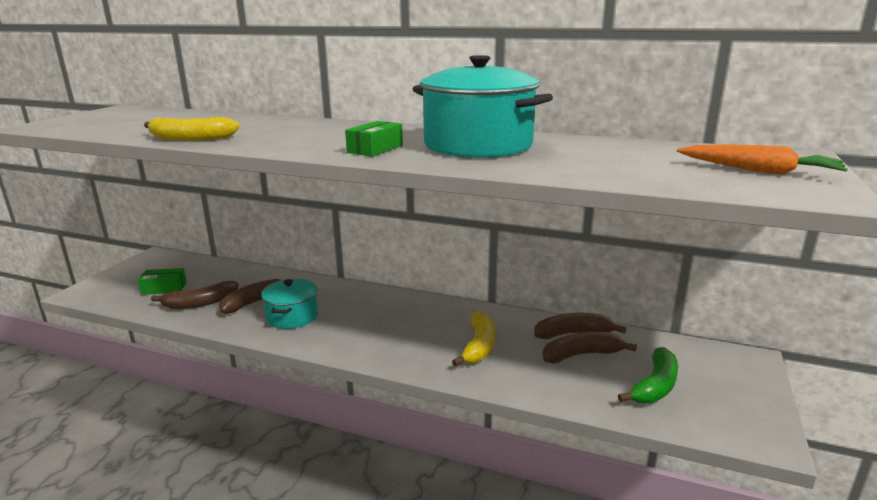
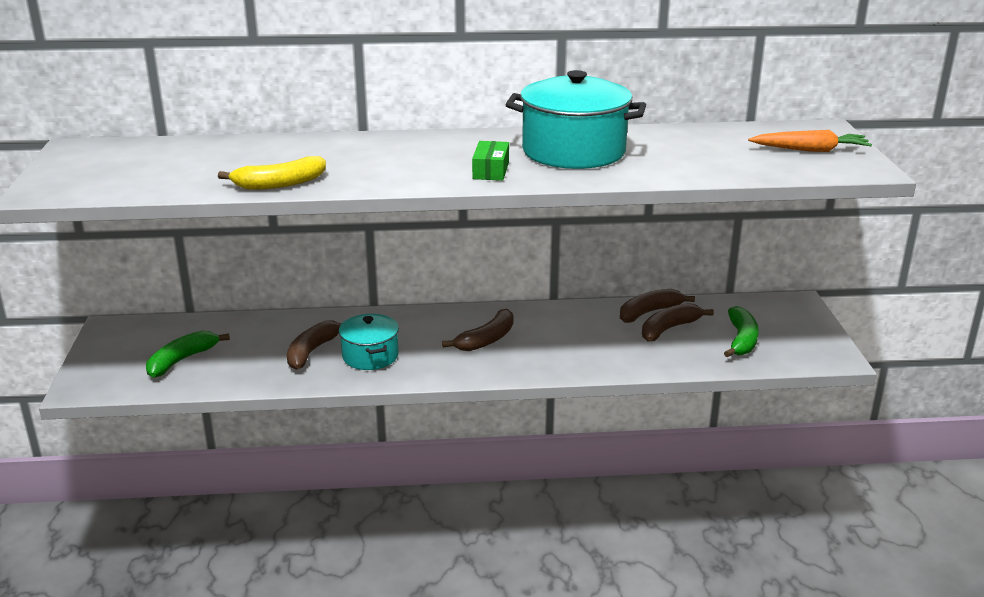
camera: 25 degrees left, 5 degrees up
green box [138,268,187,295] -> green banana [146,331,230,378]
brown banana [151,281,239,309] -> brown banana moved to [442,309,514,351]
yellow banana [452,311,495,366] -> none

